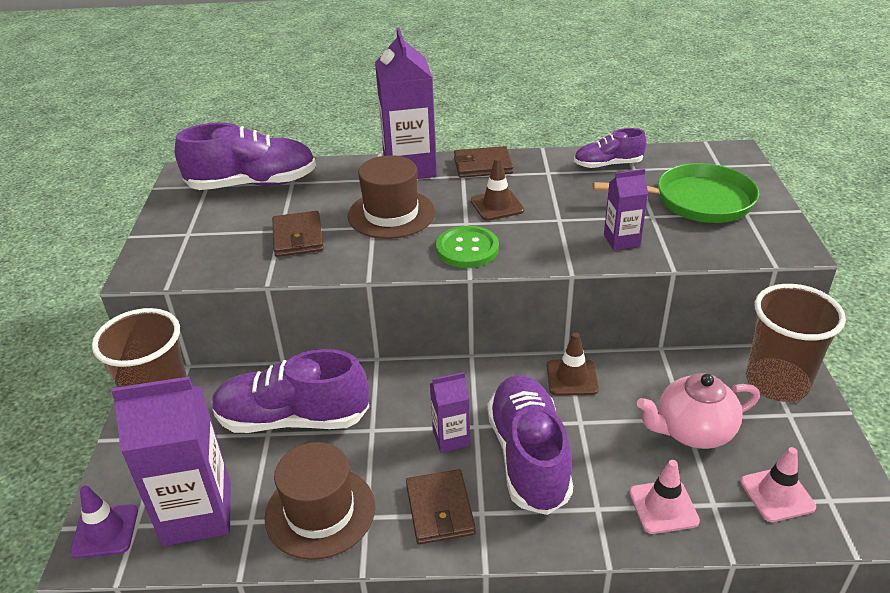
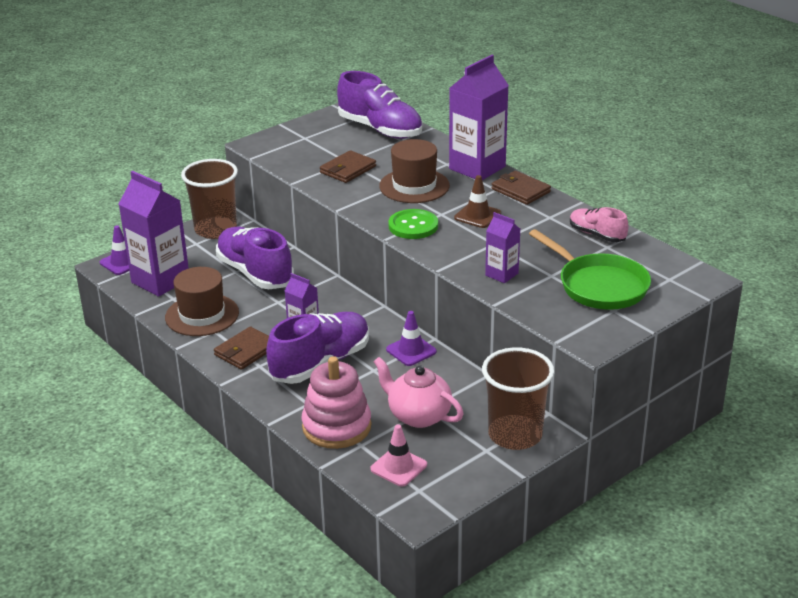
camera: 50 degrees right, 5 degrees down
brown traffic cone [547,333,599,396] -> purple traffic cone [386,311,437,366]
purple shoe [574,128,647,168] -> pink shoe [570,207,629,242]
pink traffic cone [629,460,700,534] -> pink stacking toy [302,356,372,449]

